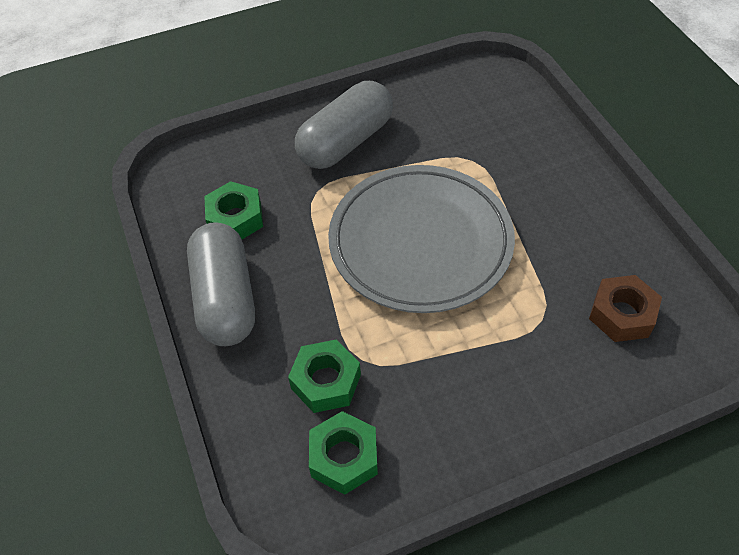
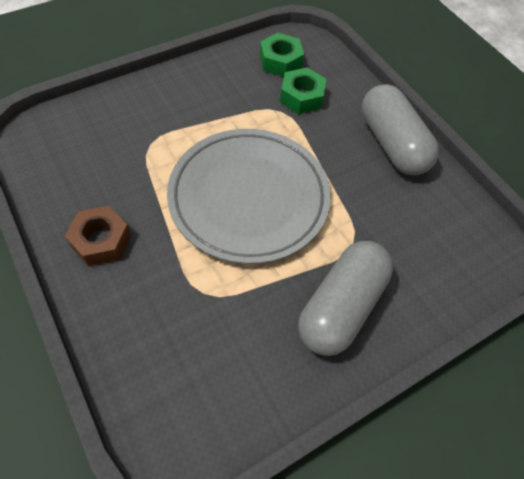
camera: 165 degrees right, 5 degrees up
green nut [204,181,263,239] -> none
brown nut [589,275,662,342] -> brown nut moved to [65,206,131,266]

